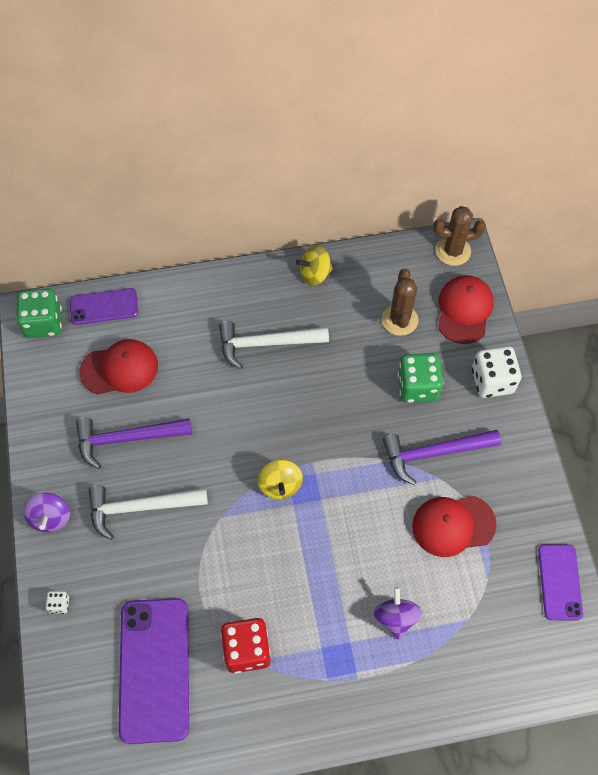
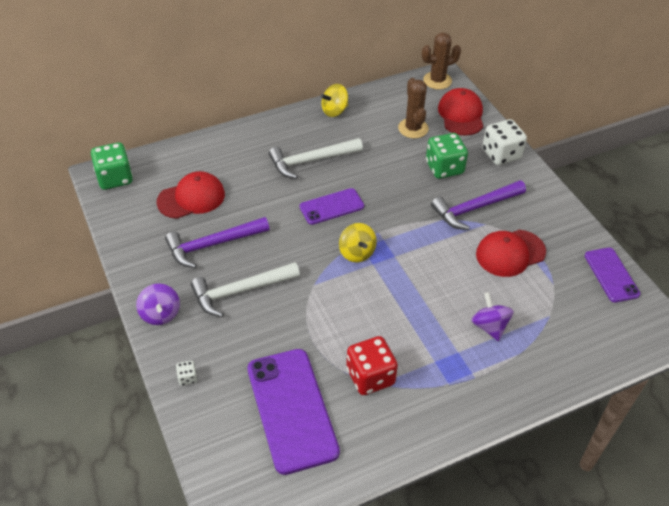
camera: 15 degrees left, 15 degrees down
purple phone [70,288,139,325] -> purple phone moved to [300,188,364,225]

